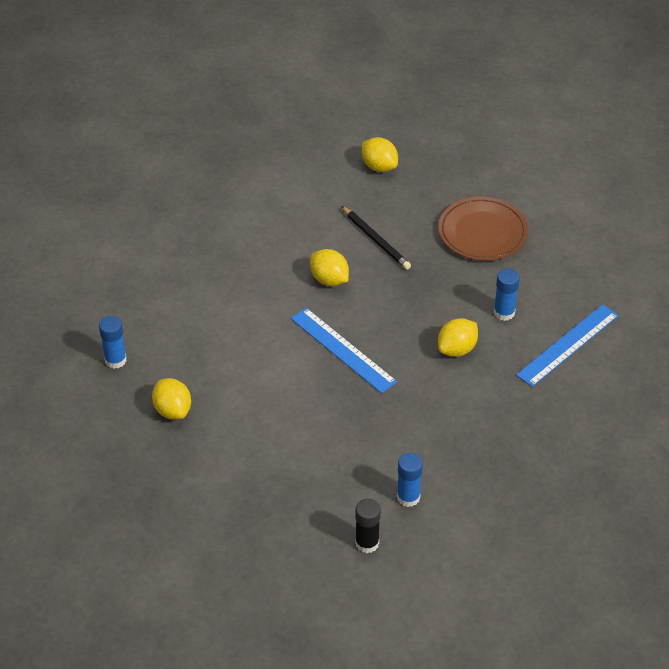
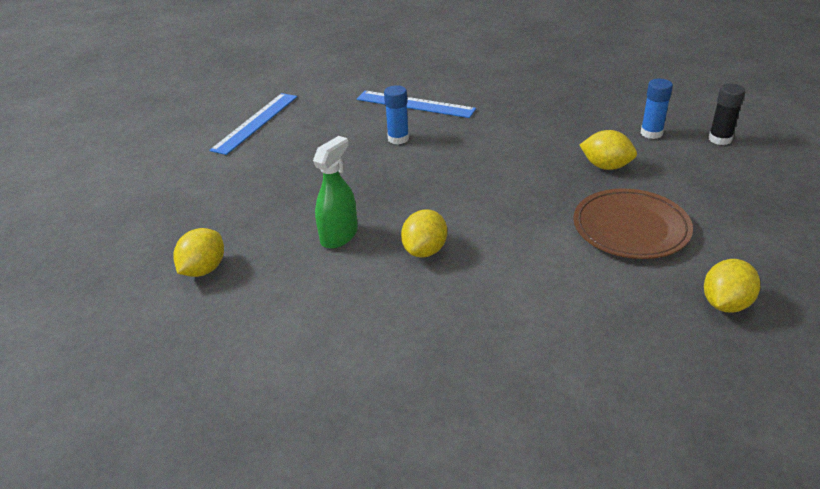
camera: 110 degrees left, 10 degrees down
blue glue stick [99,316,127,369] -> none
blue ruler [291,308,397,393] -> blue ruler moved to [209,93,297,155]
black pencil [341,206,411,270] -> green spray bottle [313,136,358,249]
brown plate [438,197,528,261] -> brown plate moved to [573,189,693,259]
yellow lemon [438,318,478,357] -> yellow lemon moved to [580,130,637,170]

